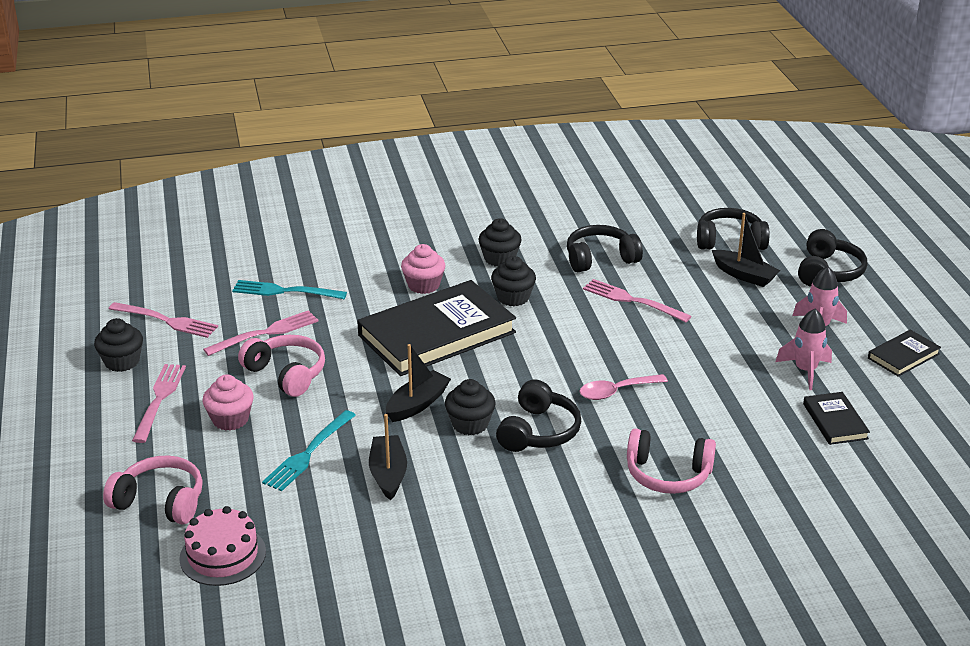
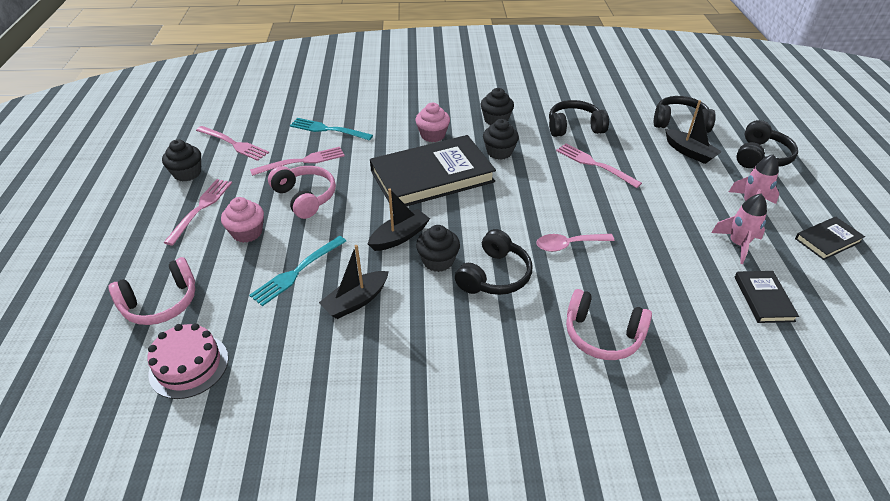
camera: 10 degrees right, 10 degrees up
pink headphones [103,455,203,525] -> pink headphones turned 120 degrees clockwise [108,257,195,325]
black boat [369,414,407,500] -> black boat turned 135 degrees counterclockwise [319,245,389,319]

